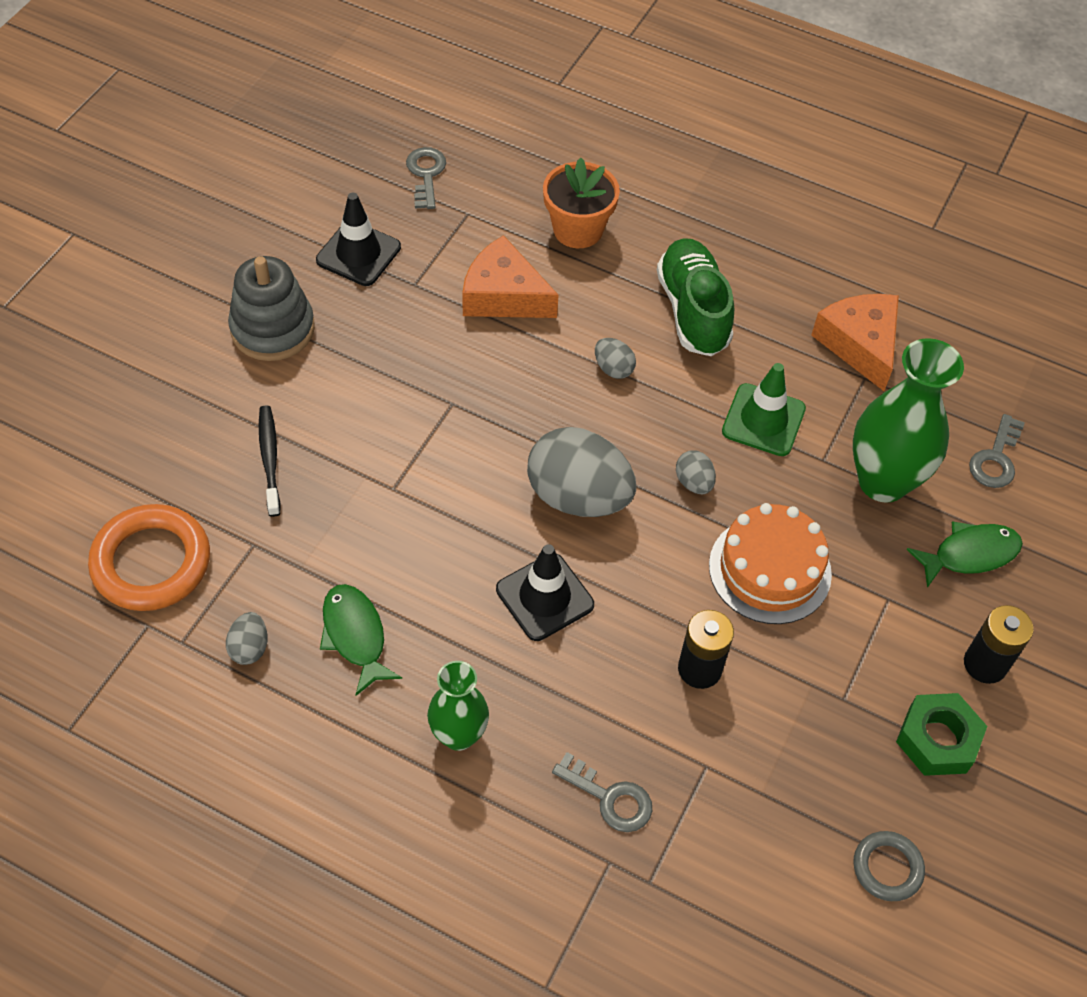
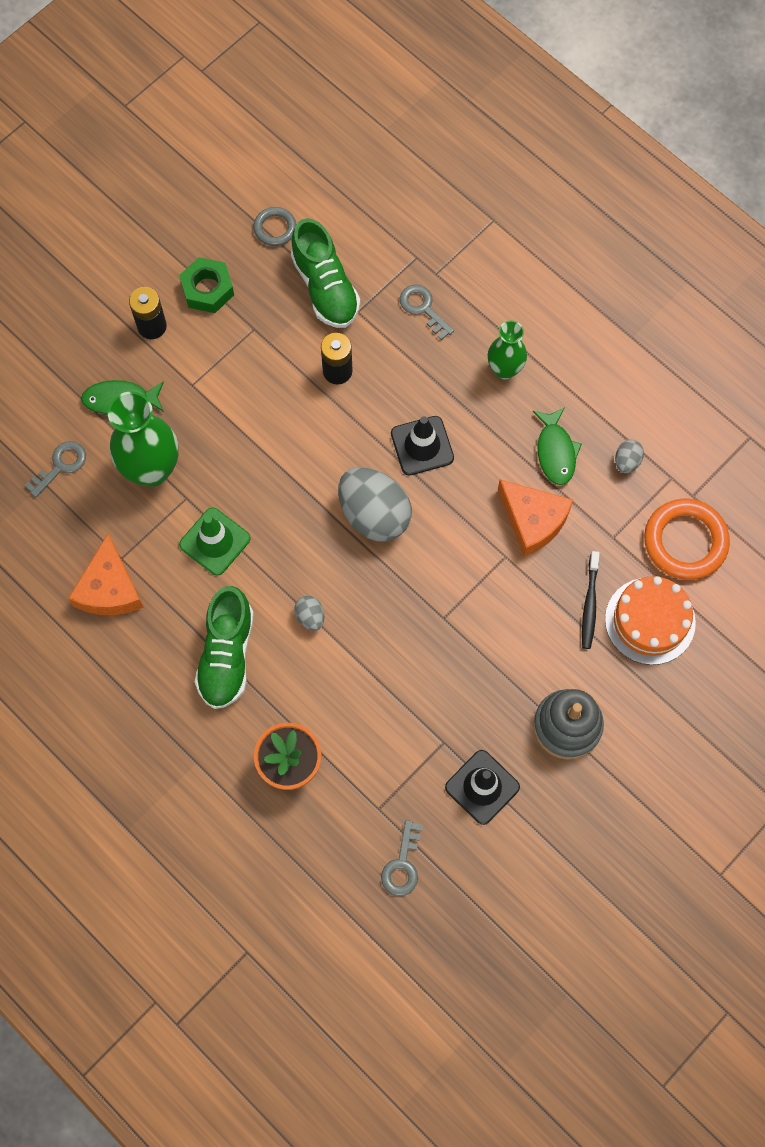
camera: 160 degrees left, 15 degrees up
orange cheese [462,235,558,318] -> orange cheese moved to [498,480,573,557]
grey egg [676,450,716,494] -> none
orange cake [709,503,832,624] -> orange cake moved to [605,576,696,665]
none -> green shoe [291,218,360,328]

